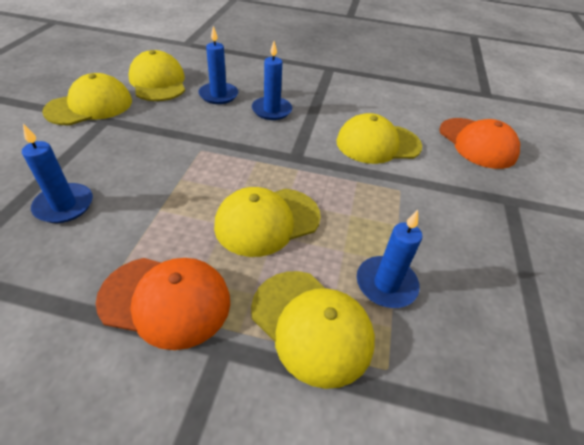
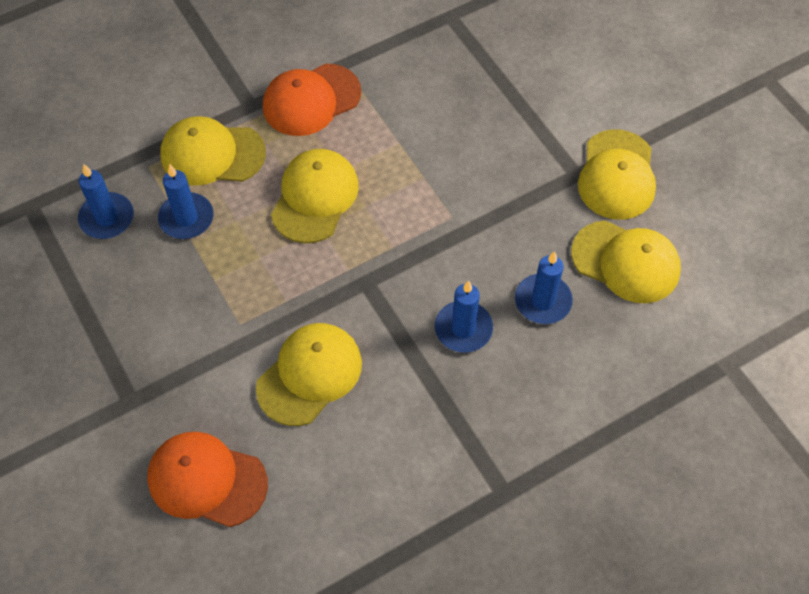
camera: 140 degrees right, 15 degrees up
blue candle [22,124,93,223] -> blue candle moved to [78,164,134,239]

